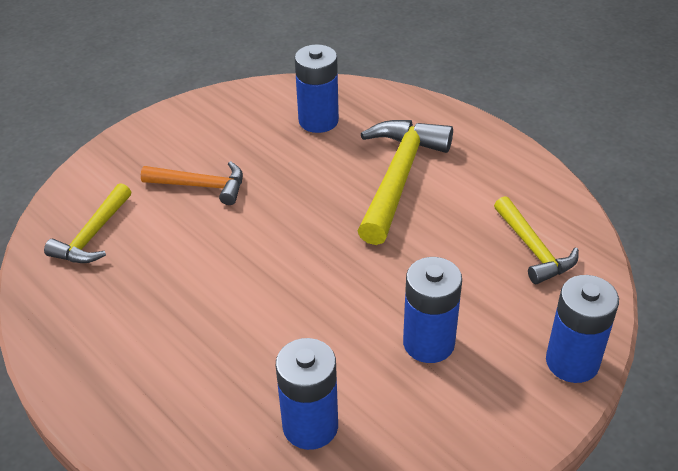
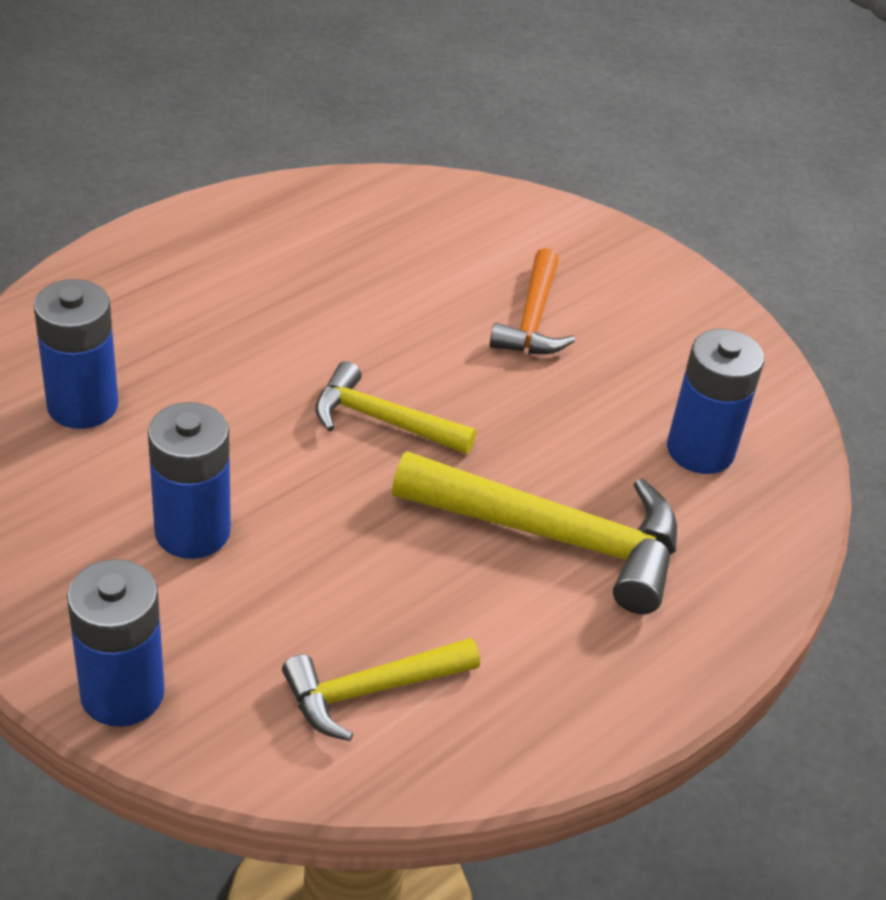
camera: 85 degrees right, 0 degrees up
yellow hammer [44,183,131,263] -> yellow hammer moved to [315,361,476,454]

